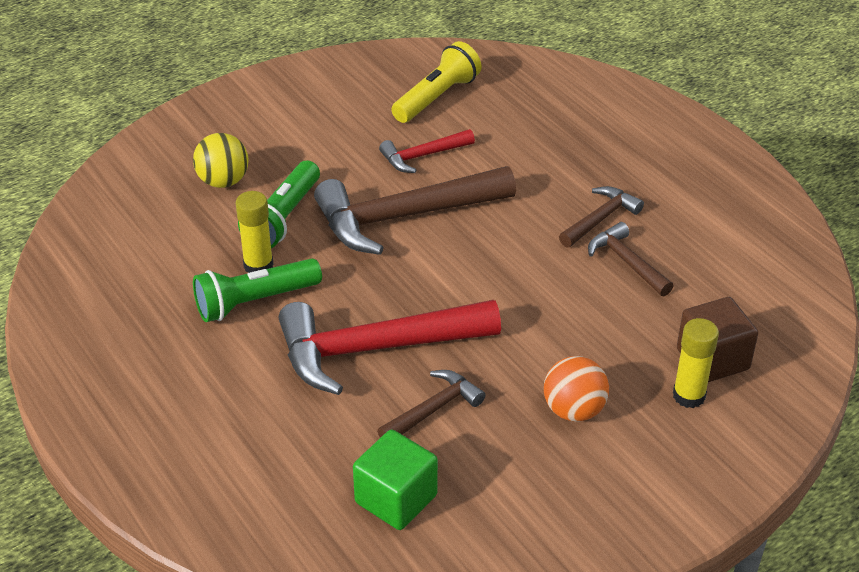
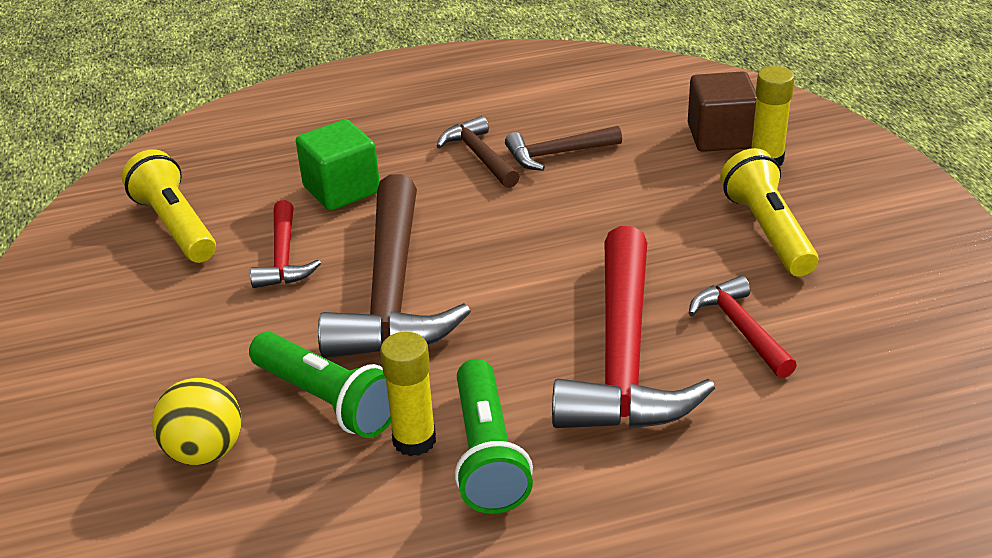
camera: 70 degrees left, 5 degrees down
green cube [353,429,438,530] -> green cube moved to [296,119,379,211]
brown hammer [377,370,485,438] -> red hammer [689,276,797,378]
orange ball [544,356,609,422] -> yellow flashlight [720,148,819,277]

